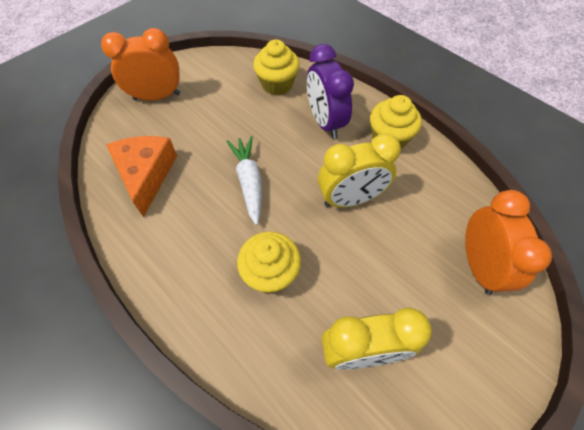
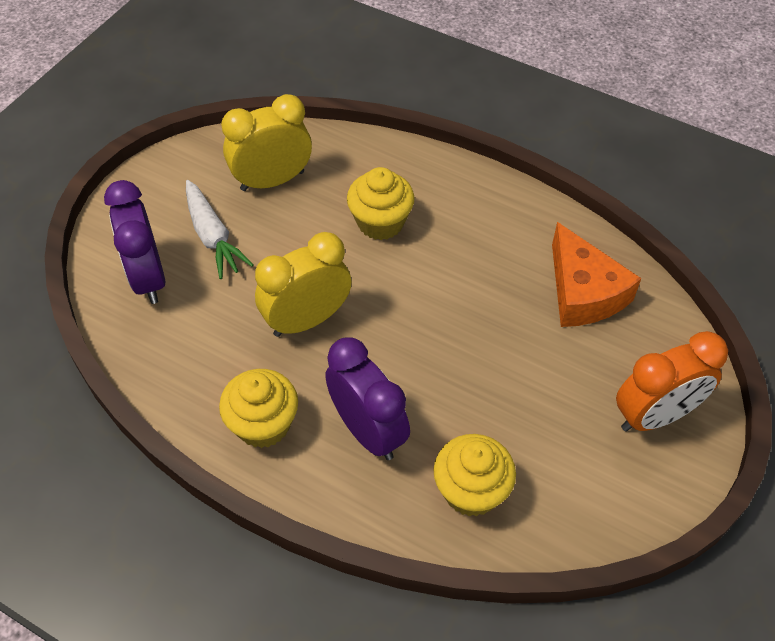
camera: 165 degrees right, 5 degrees down
white carrot [226,136,262,225] -> white carrot moved to [186,180,254,279]
orange clock [465,190,552,295] -> purple clock [104,180,166,304]

